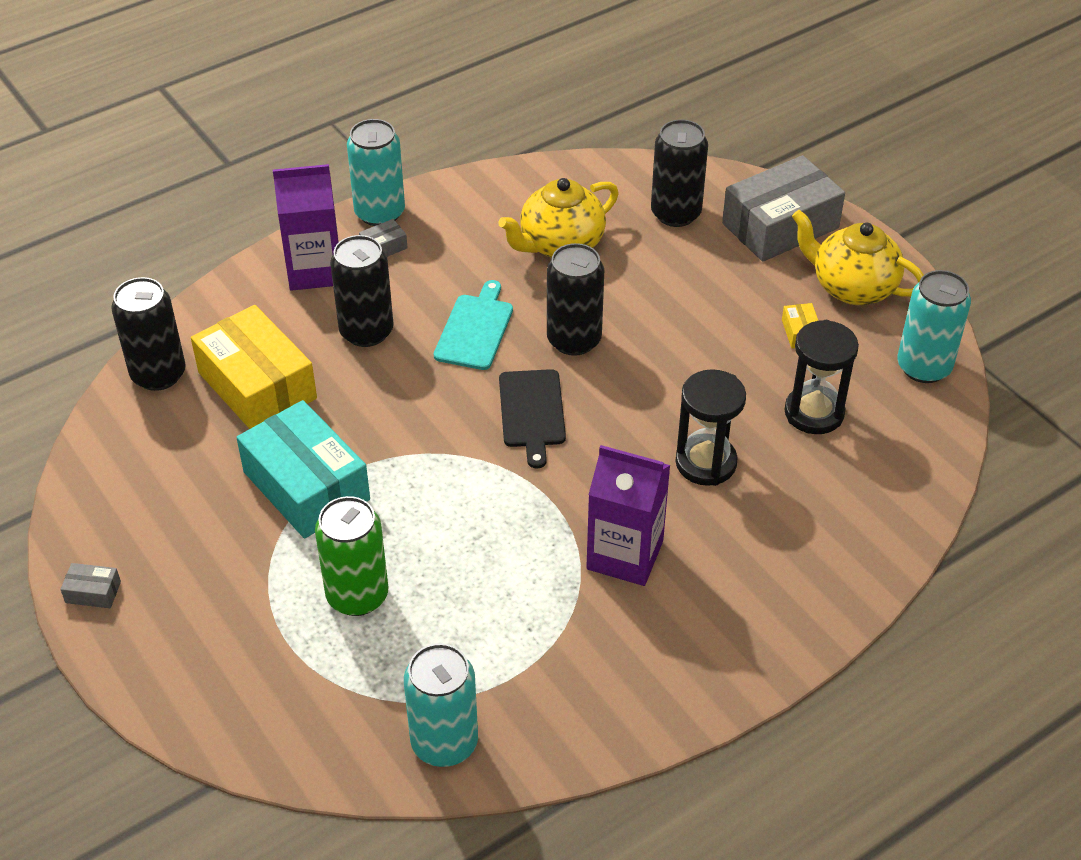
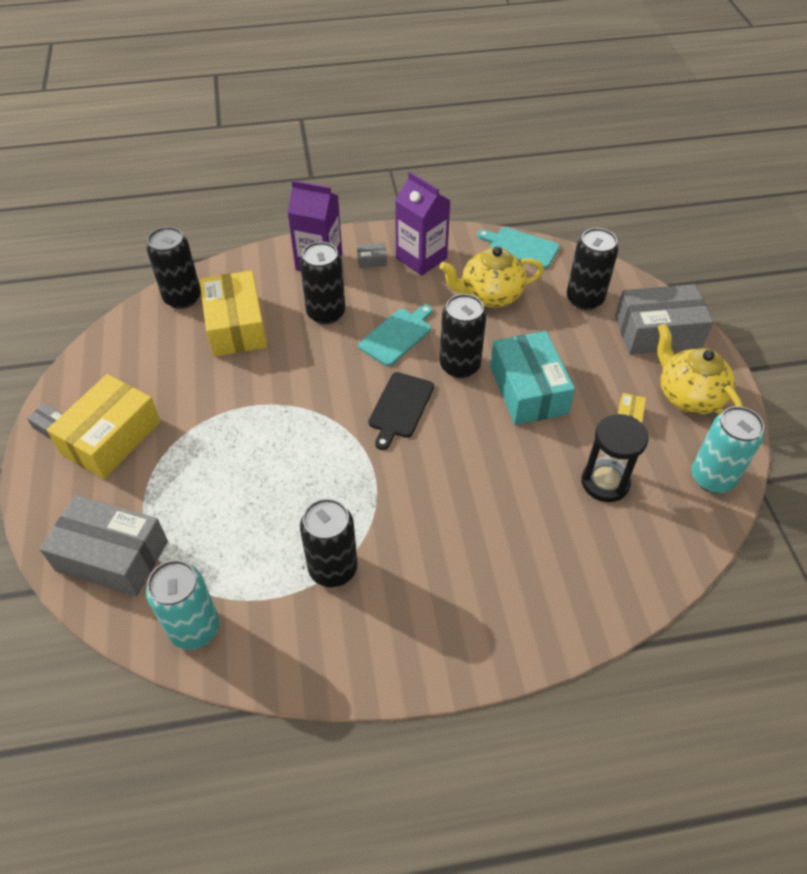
camera: 25 degrees right, 5 degrees up
turquoise box [237,400,370,538] -> turquoise box moved to [490,331,575,425]
green can [315,496,388,616] -> none
turquoise can [347,119,405,226] -> none
purple carton [586,445,670,586] -> purple carton moved to [395,172,451,276]
black hourglass [675,369,746,486] -> none
none -> grey box [40,495,168,596]
none -> yellow box [47,374,161,479]
none -> black can [300,499,358,587]
none -> turquoise cutting board [477,227,559,269]

